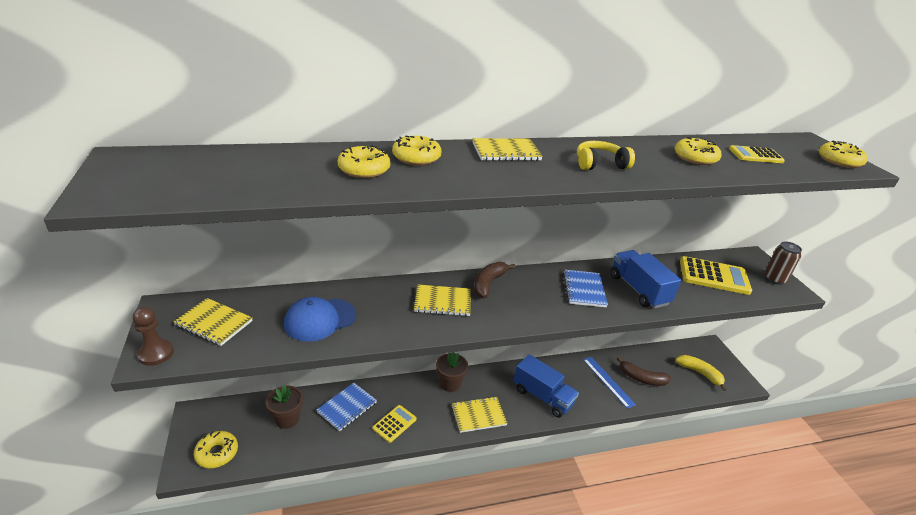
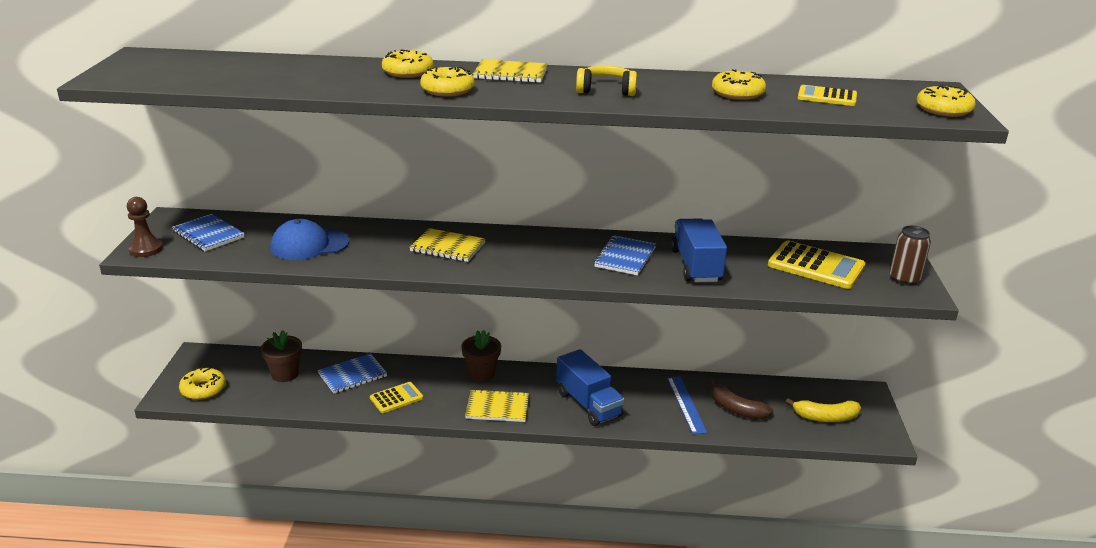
camera: 20 degrees right, 5 degrees down
yellow notebook [173,298,253,346] -> blue notebook [172,214,245,251]
yellow donut [338,145,390,178] -> yellow donut moved to [420,67,475,97]
brown banana [474,262,515,298] -> none
yellow banana [675,355,727,391] -> yellow banana turned 120 degrees clockwise [785,398,861,422]

